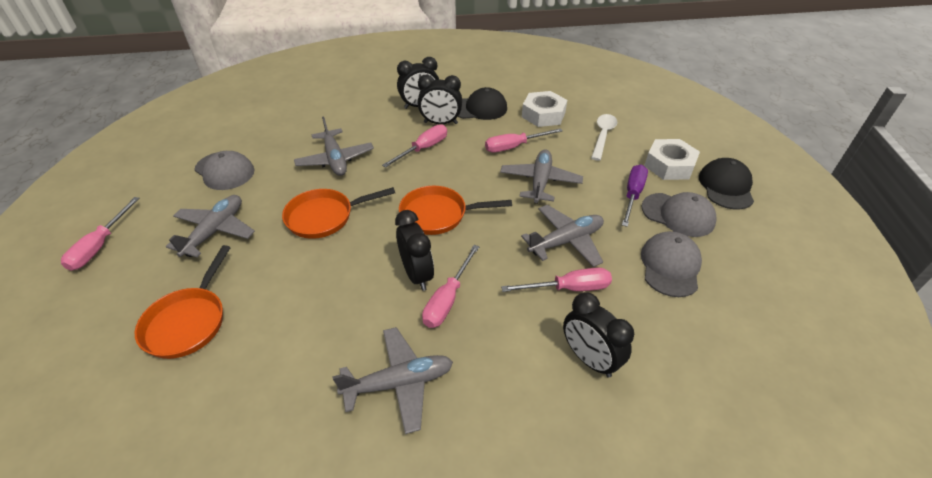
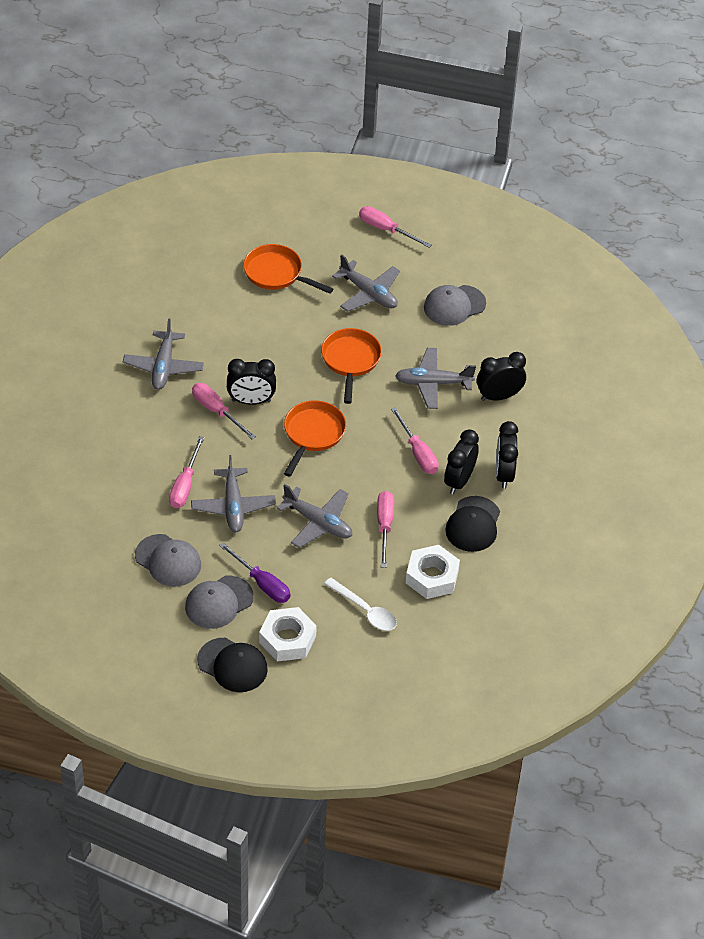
camera: 110 degrees right, 5 degrees up
black clock [563,292,634,377] -> black clock moved to [477,352,526,401]

